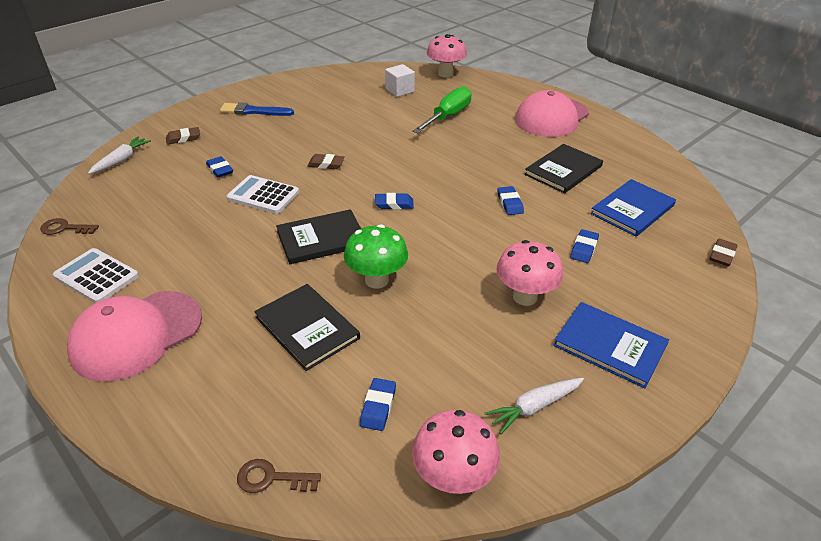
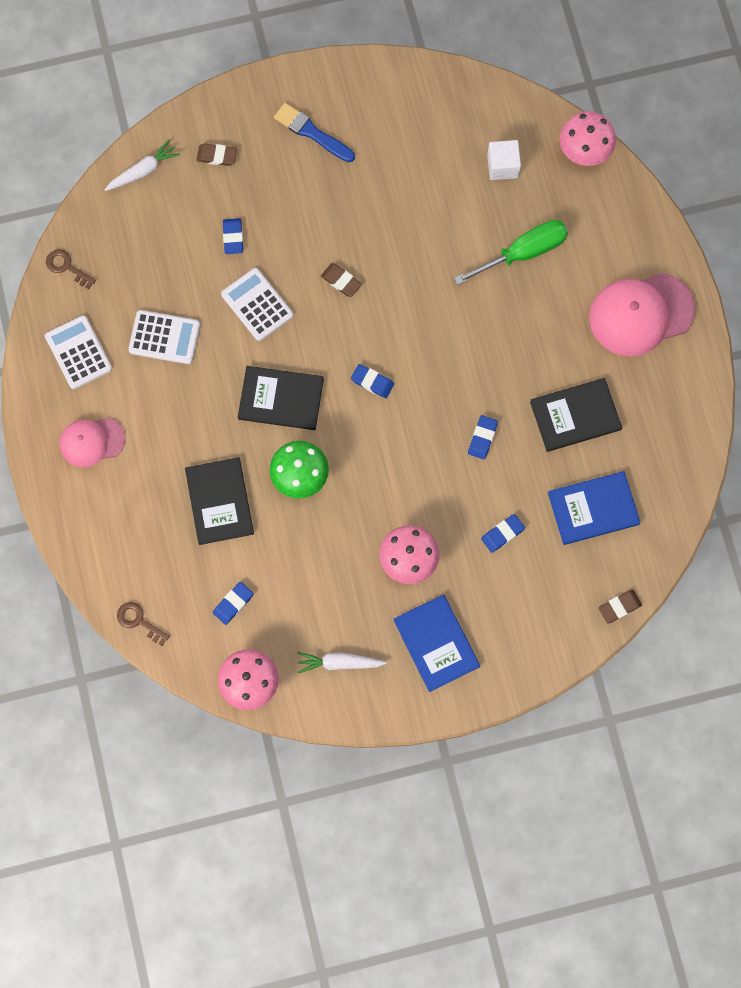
camera: 30 degrees right, 35 degrees up
pink cap [67,291,202,382] -> pink cap [60,418,126,467], size x0.60
none -> white calculator [128,310,200,364]

